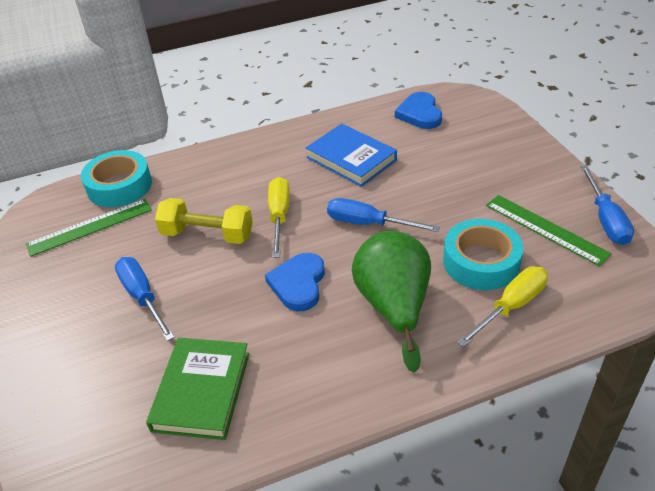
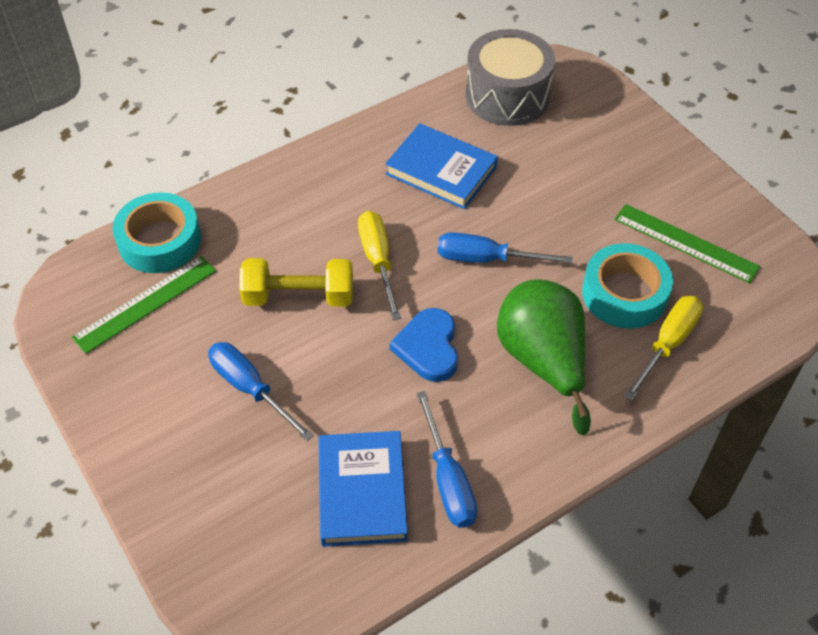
camera: 15 degrees left, 10 degrees up
green book [146,338,250,440] -> blue book [318,431,408,547]
blue heart [395,92,442,129] -> grey drum [465,29,555,126]
blue screwdriver [580,165,634,245] -> blue screwdriver moved to [416,391,477,527]

